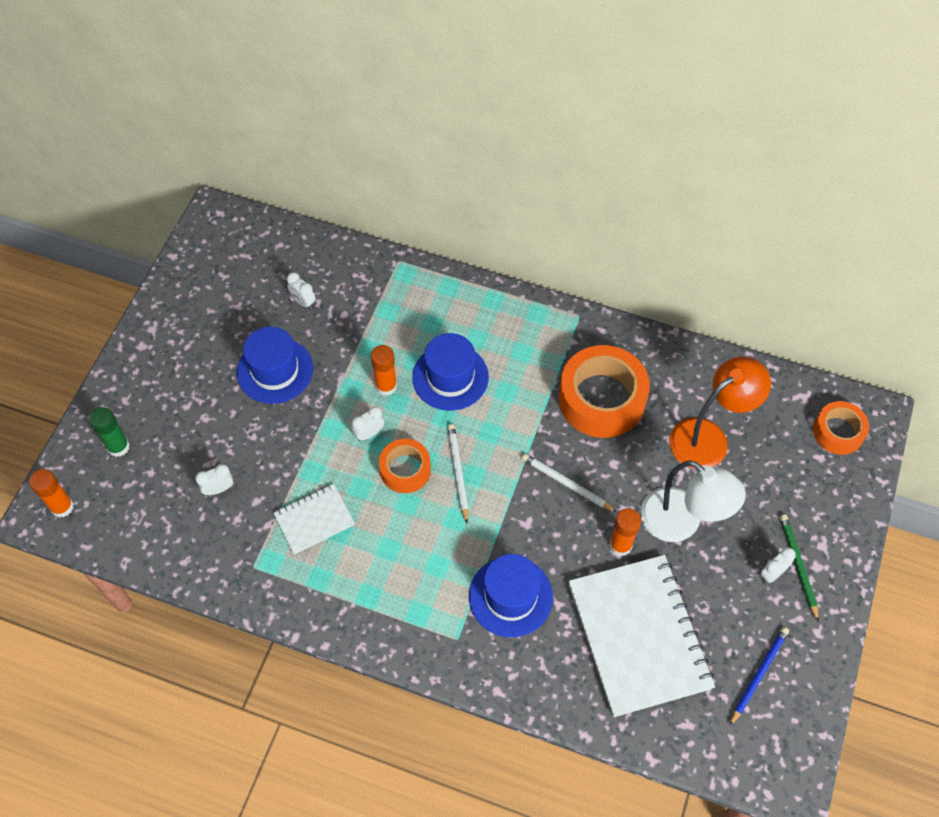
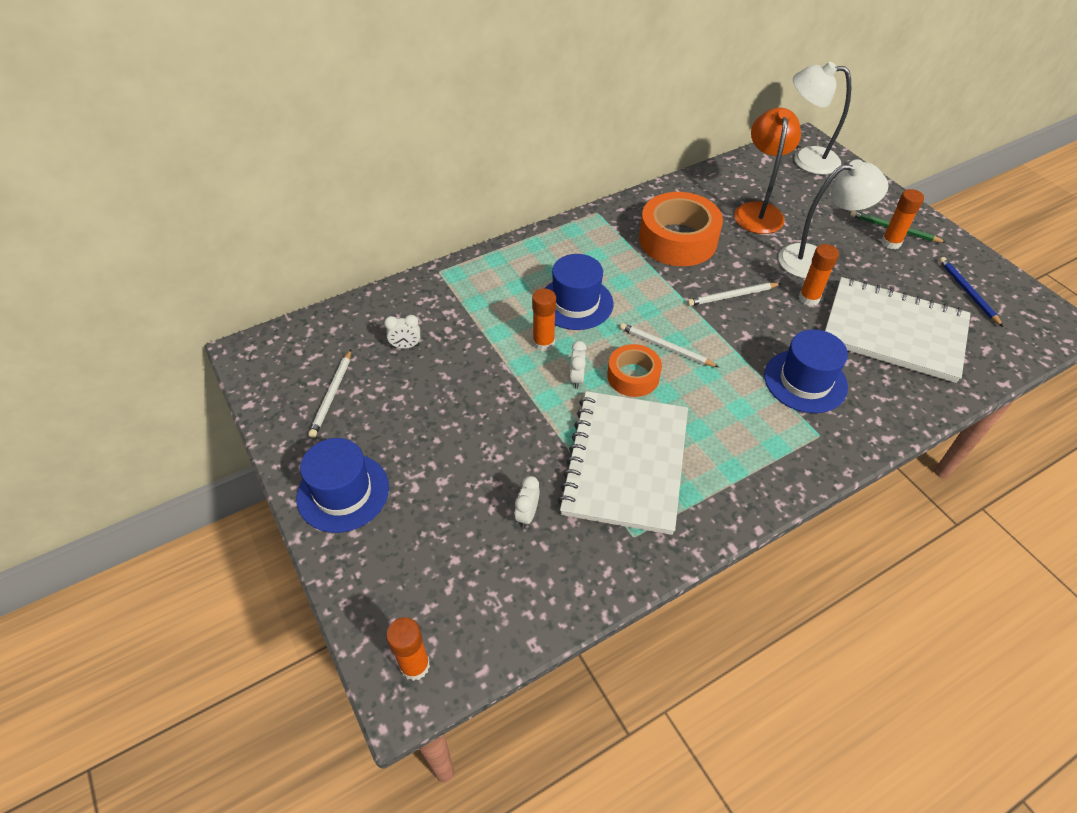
camera: 50 degrees left, 10 degrees down
green glue stick [89,407,130,457] -> none
blue hat [237,327,313,404] -> blue hat moved to [296,438,389,533]
white notebook [274,484,355,554] -> white notebook [558,391,688,535], size x2.02
white clock [760,547,796,583] -> orange glue stick [881,189,924,249]
orange tape [813,401,869,455] -> white lamp [793,62,851,175]
none -> white pencil [308,350,351,438]

